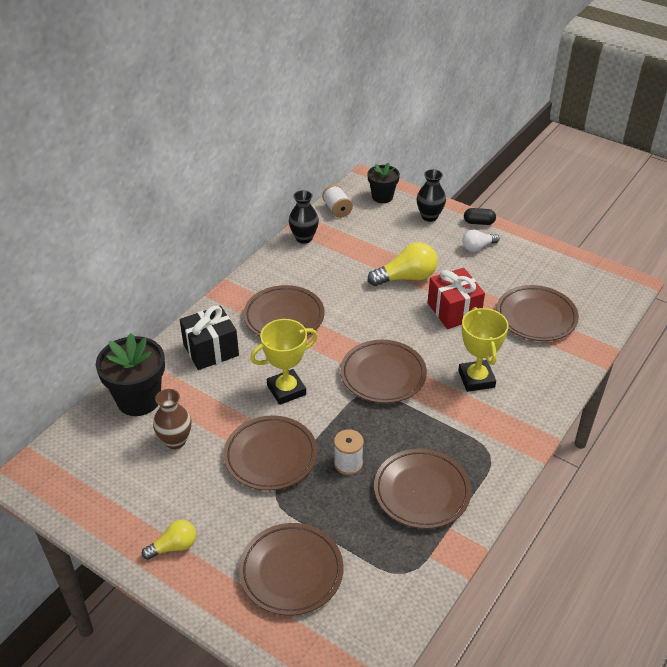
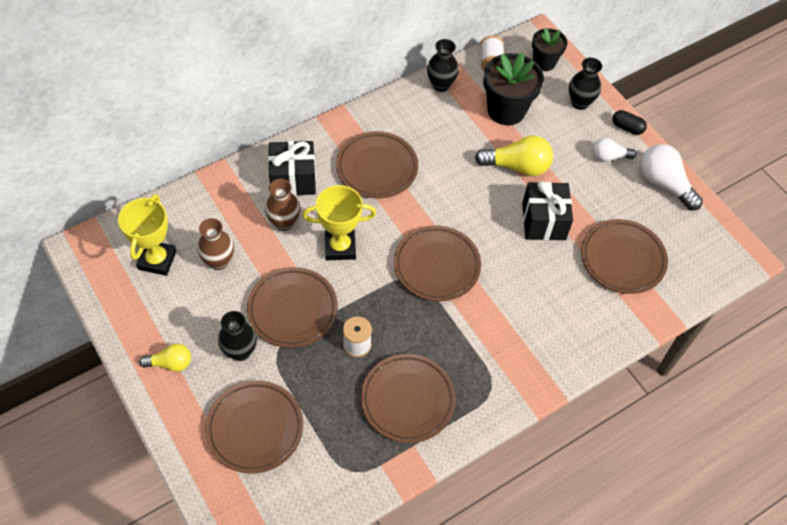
camera: 20 degrees right, 15 degrees up
black flower pot [96,333,165,416] -> black flower pot moved to [483,52,544,125]
red gift [428,268,485,329] -> black gift [522,181,573,240]
yellow trophy [458,307,509,392] -> yellow trophy moved to [118,194,176,276]
none -> black vase [218,311,257,361]
none -> brown vase [265,179,300,231]
none -> white light bulb [640,144,703,210]

